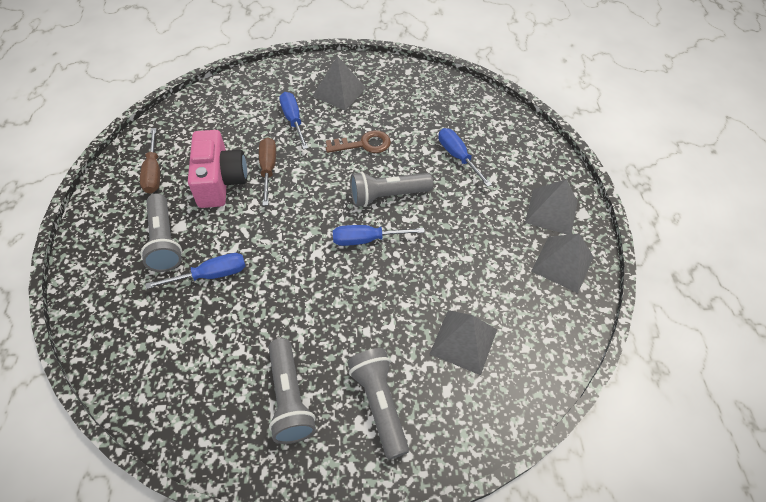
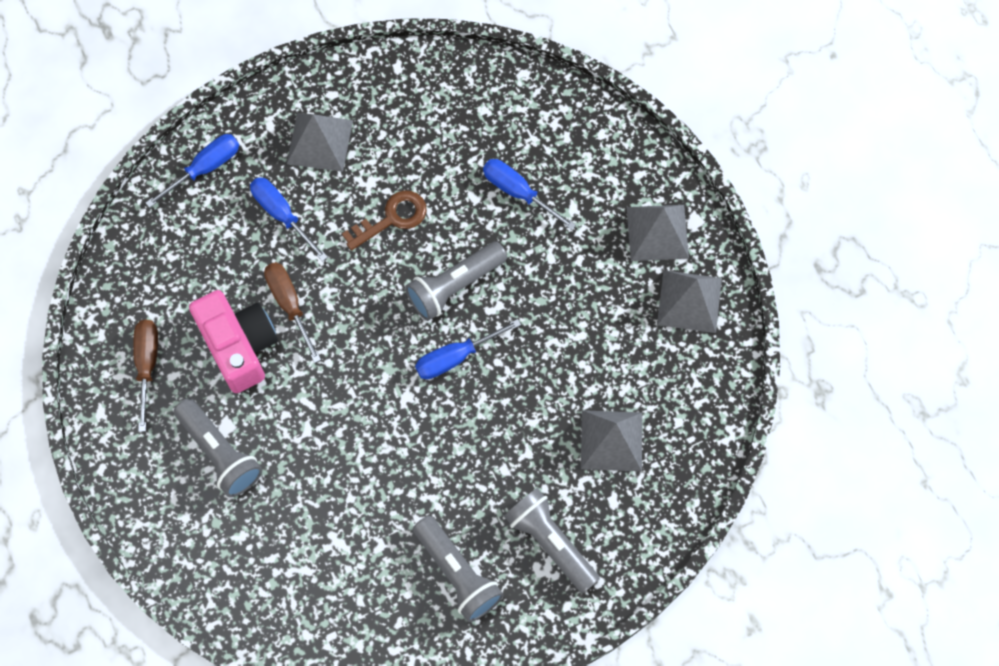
camera: 20 degrees left, 15 degrees up
brown screwdriver [140,128,160,194] -> brown screwdriver turned 150 degrees counterclockwise [133,320,158,432]
blue screwdriver [145,253,245,289] -> blue screwdriver moved to [146,134,239,208]

